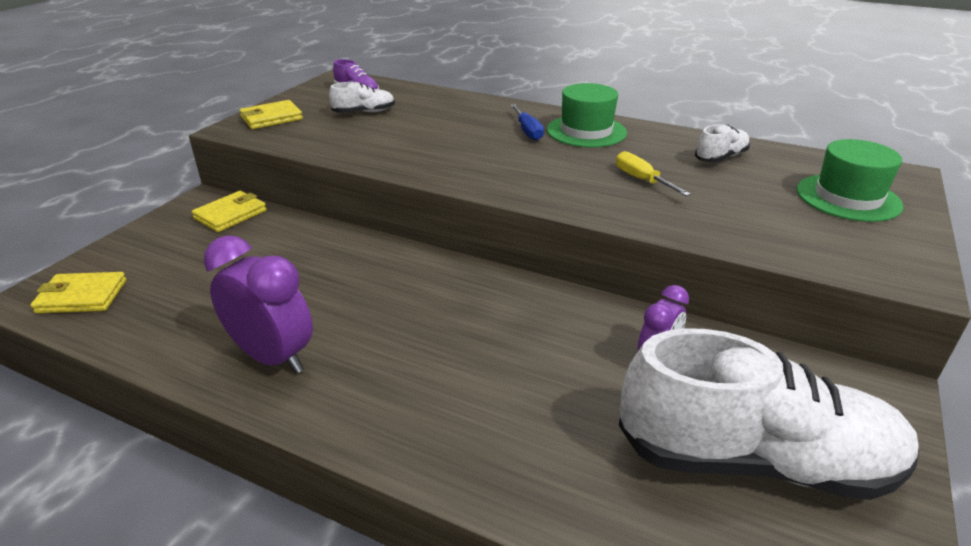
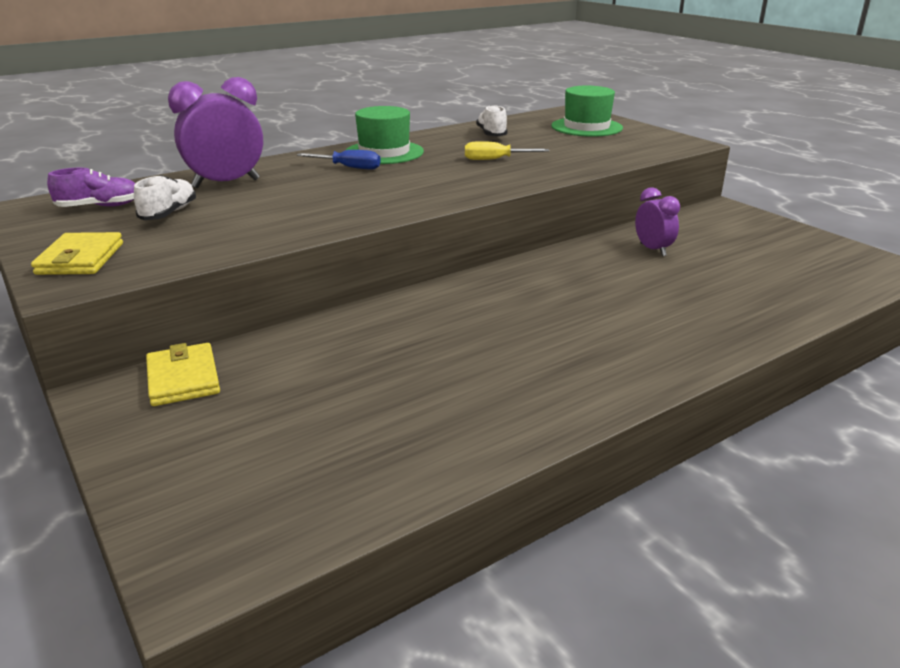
camera: 60 degrees left, 5 degrees down
yellow wallet [30,272,126,313] -> none
purple clock [204,235,313,374] -> purple clock moved to [168,77,263,188]
white shoe [619,328,919,500] -> none

